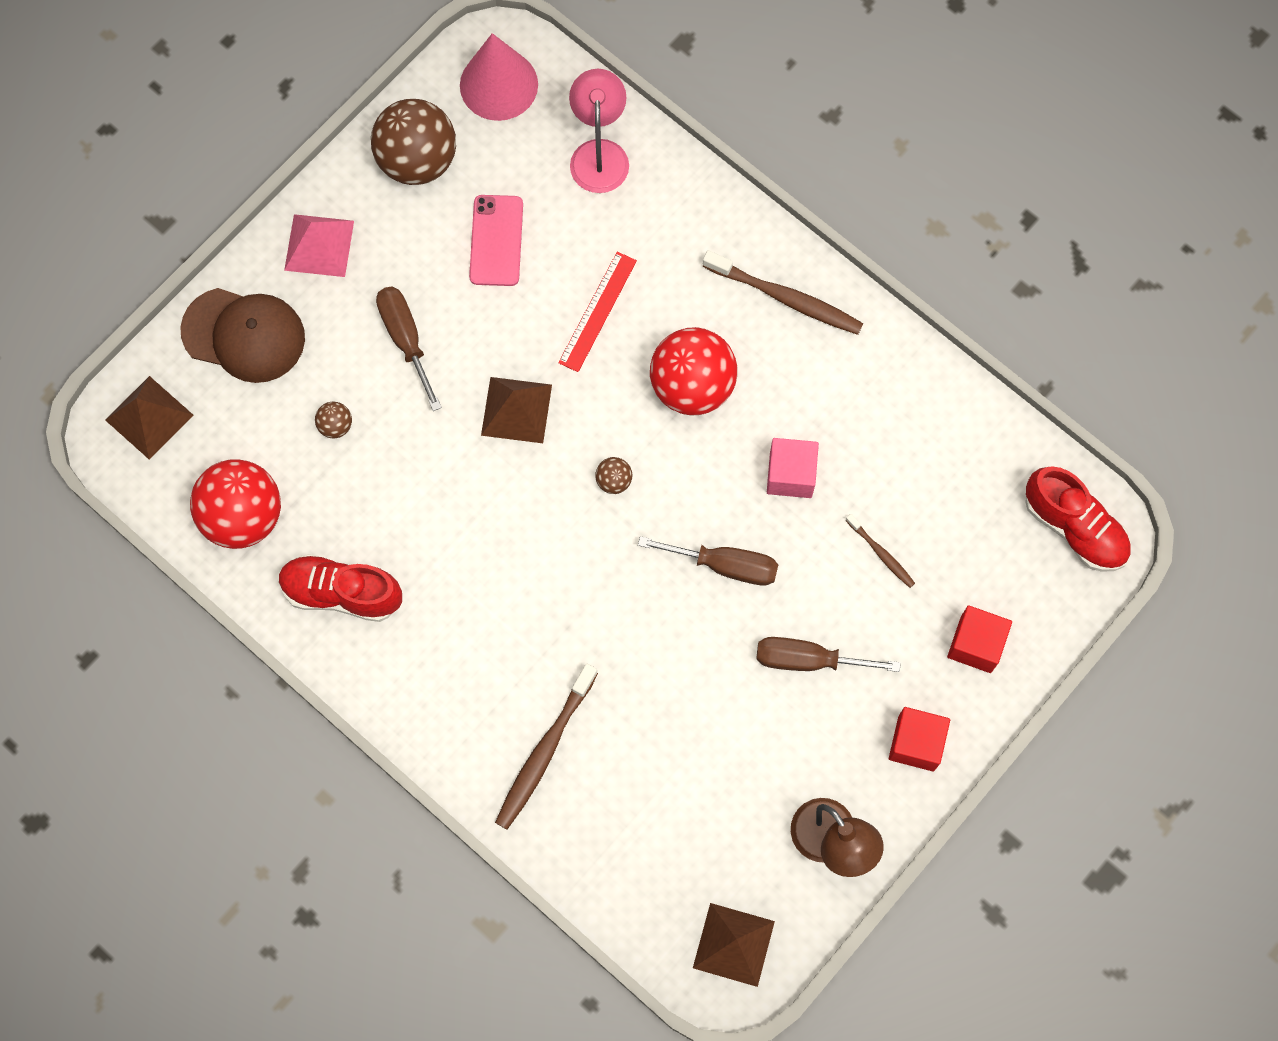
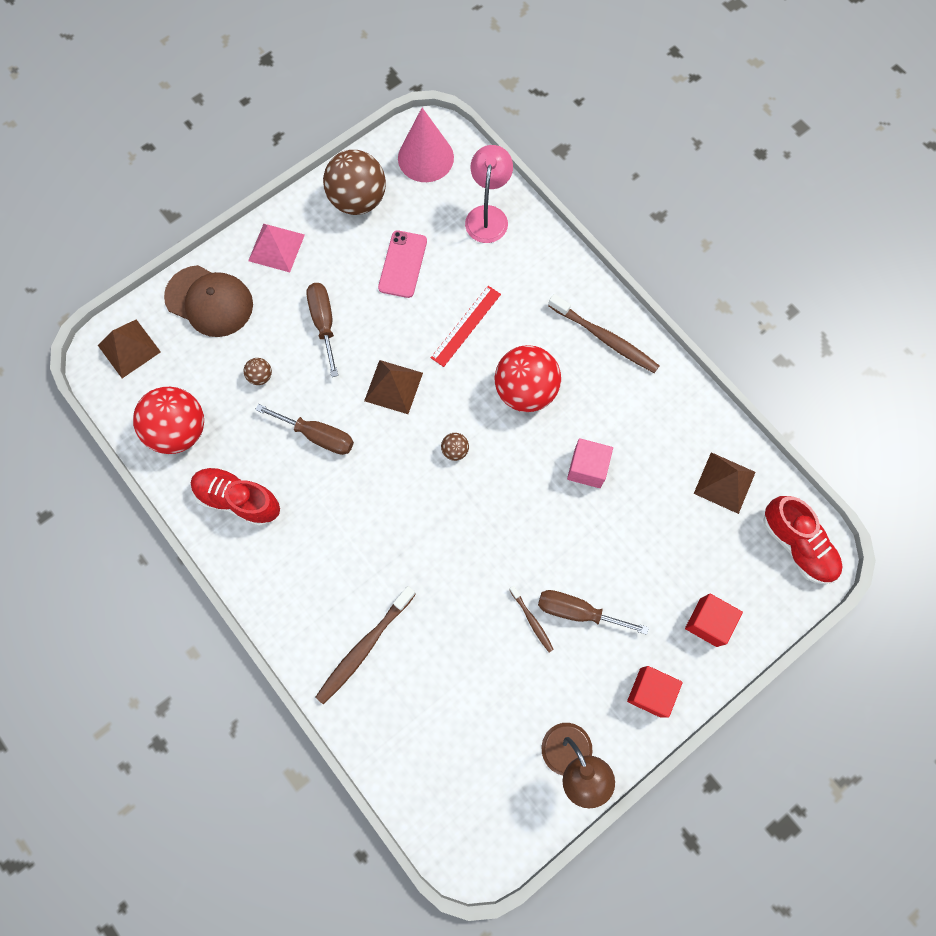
camera: 10 degrees right, 0 degrees up
brown screwdriver [638,536,779,586] -> brown screwdriver moved to [255,404,354,455]
brown pyramid [693,903,775,987] -> brown pyramid moved to [694,452,756,514]
brown toothbrush [845,514,915,588] -> brown toothbrush moved to [509,586,554,652]

